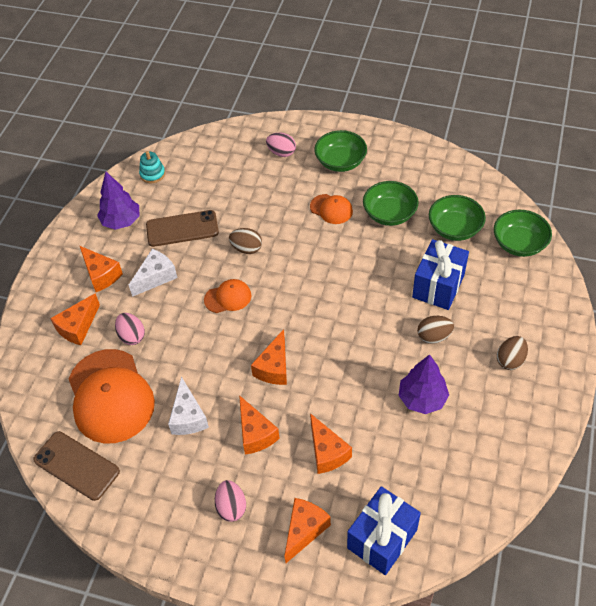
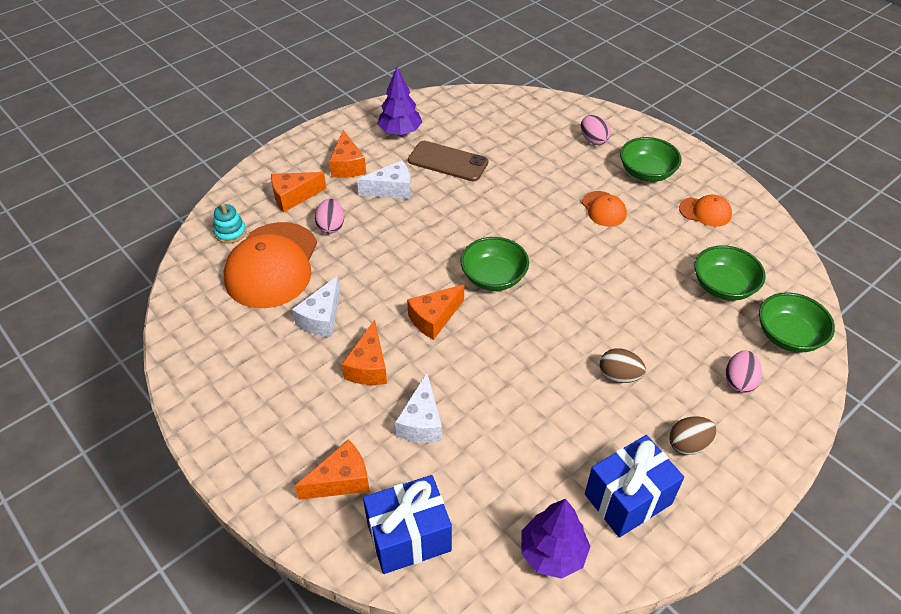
camera: 30 degrees right, 5 degrees down
brown phone [33,431,120,501] -> none
turquoise stacking toy [139,151,165,183] -> turquoise stacking toy moved to [213,203,246,244]
orange cap [204,279,252,313] -> orange cap moved to [679,195,732,227]
pink egg [215,480,246,522] -> pink egg moved to [725,350,762,393]
brown egg [229,228,262,254] -> none
orange cheese [310,413,352,474] -> white cheese [395,373,442,443]
green bowl [363,181,419,226] -> green bowl moved to [460,237,529,291]
purple tree [398,354,449,414] -> purple tree moved to [521,499,591,579]
blue gift [412,239,469,310] -> blue gift moved to [585,435,684,538]

